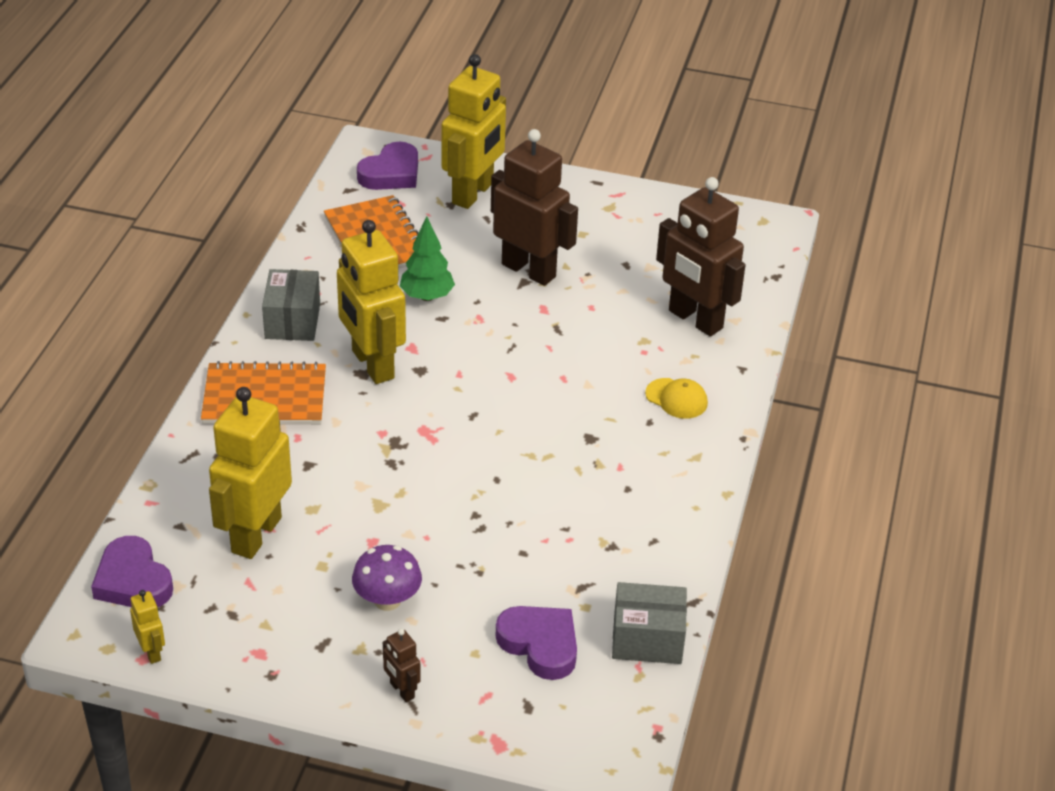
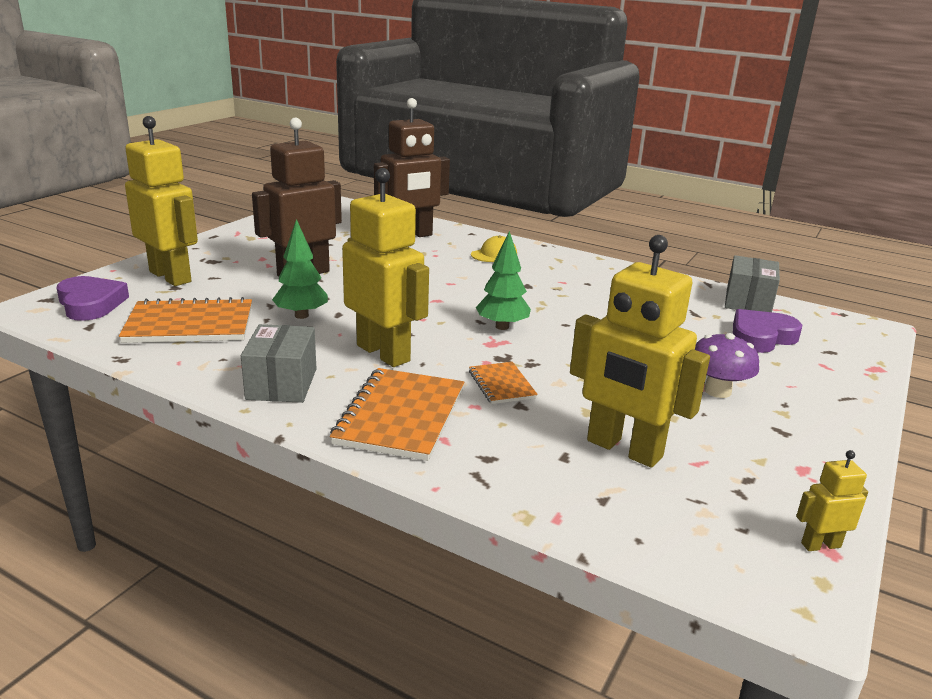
camera: 75 degrees left, 15 degrees down
purple heart [91,536,173,607] -> none
grey box [262,269,320,341] -> grey box turned 75 degrees clockwise [241,324,316,403]
yellow robot [337,220,406,384] -> yellow robot turned 120 degrees counterclockwise [342,168,429,367]
brown robot [383,629,421,702] -> none
none -> orange notebook [469,362,538,404]
none -> green tree [476,231,531,330]

